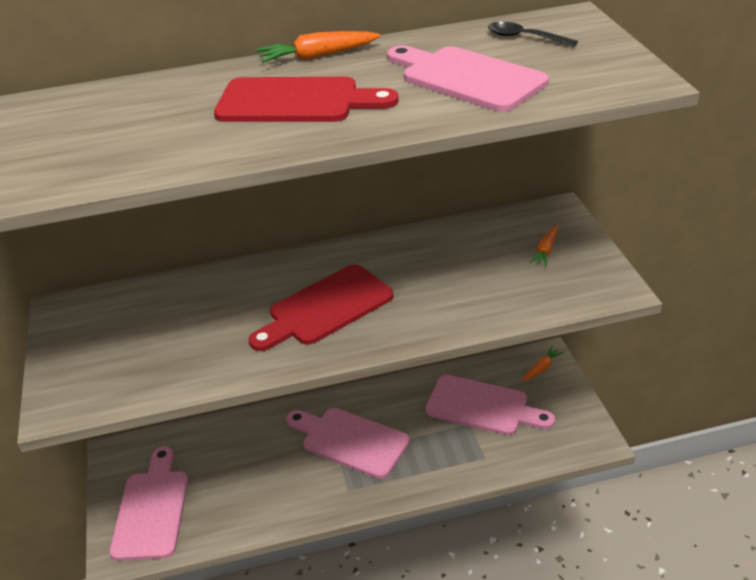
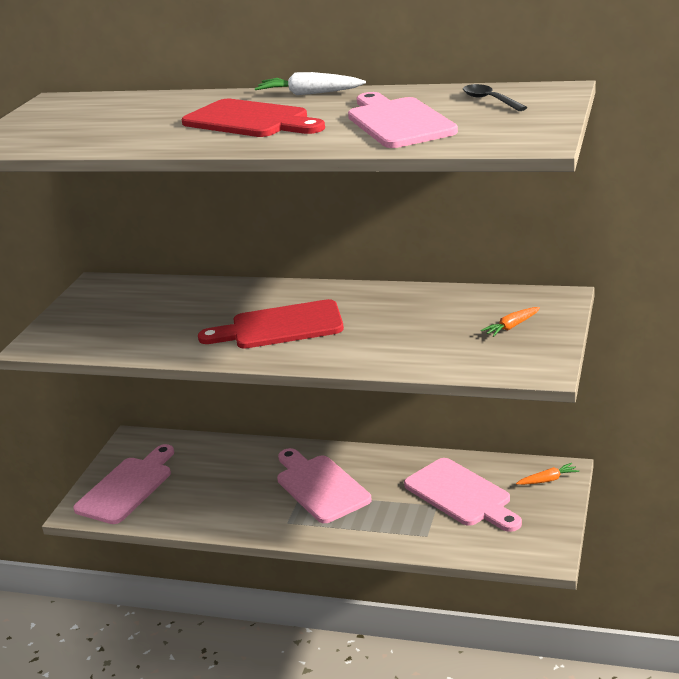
camera: 30 degrees right, 10 degrees down
orange carrot [257,31,381,63] -> white carrot [255,72,366,95]

